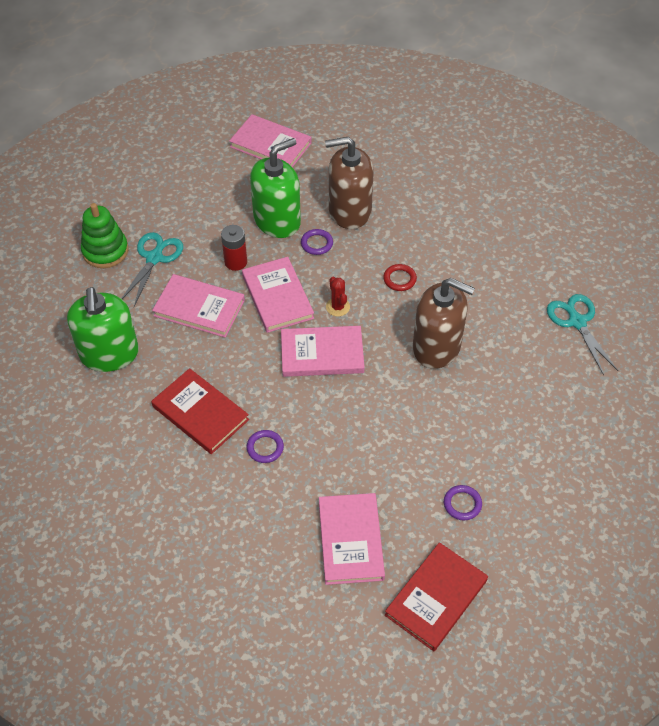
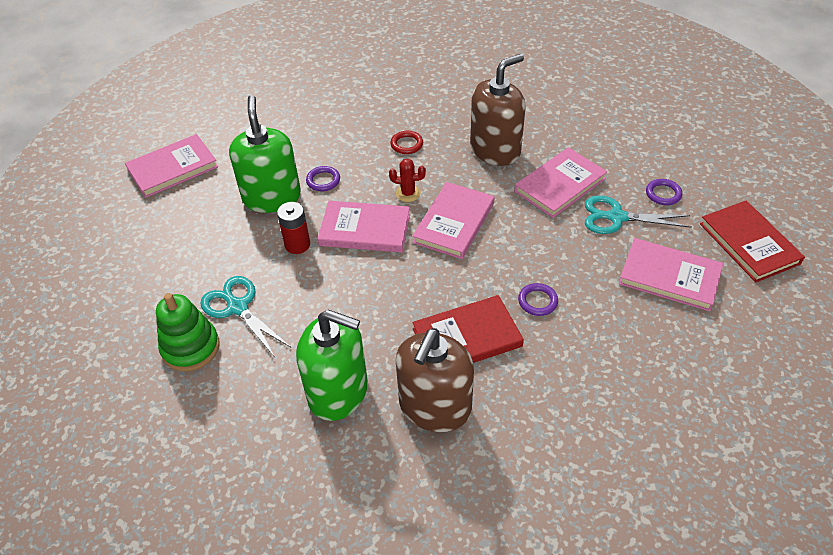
camera: 60 degrees left, 5 degrees down
pink book [152,274,245,338] -> pink book moved to [514,147,607,218]
brown soap dispenser [325,137,374,229] -> brown soap dispenser moved to [396,328,474,432]
turquoise scissors [547,294,618,375] -> turquoise scissors moved to [585,196,692,234]

